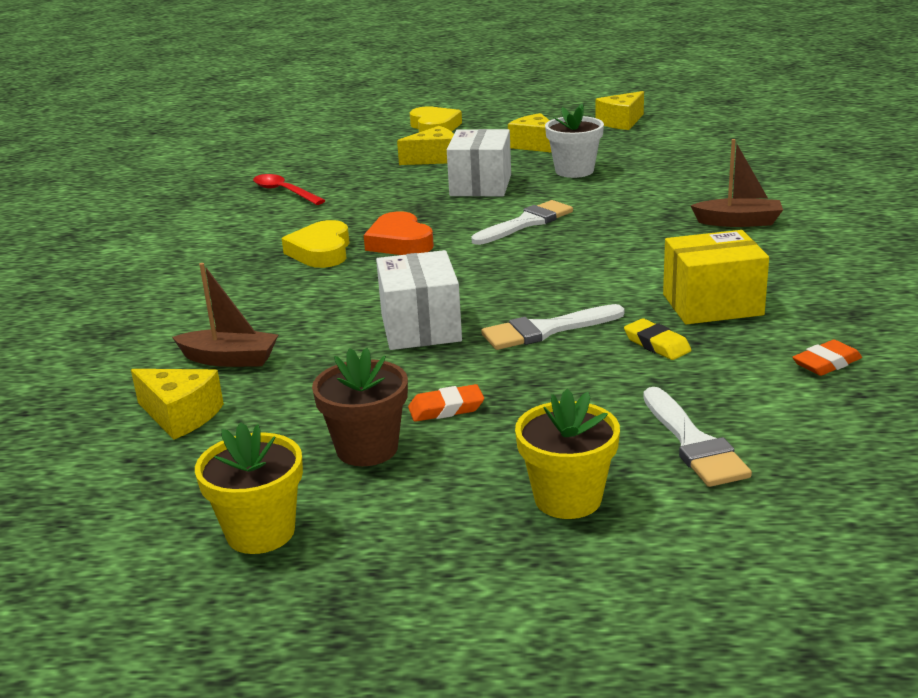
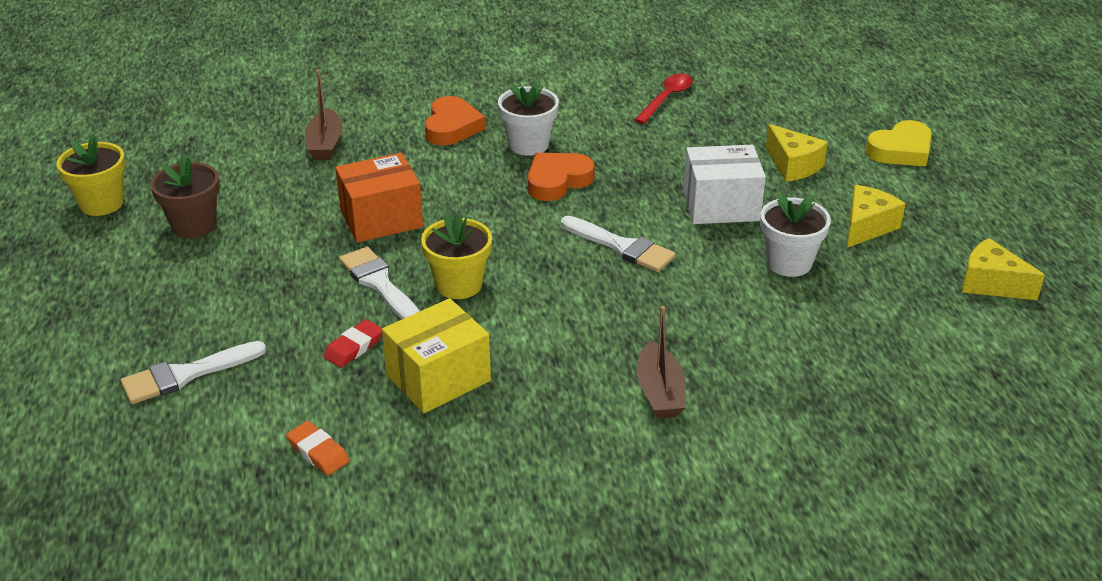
camera: 75 degrees right, 10 degrees up
yellow cheese [131,369,224,440] -> none
yellow heart [282,220,350,268] -> white flower pot [498,80,559,156]
white box [376,250,462,350] -> orange box [335,153,423,243]
orange eraser [408,384,484,422] -> none
yellow flower pot [515,389,620,519] -> yellow flower pot moved to [421,212,492,299]
yellow eraser [624,319,691,360] -> red eraser [323,319,382,368]
yellow box [663,230,769,324] -> yellow box turned 75 degrees clockwise [382,298,491,413]
none -> orange heart [425,96,485,145]

